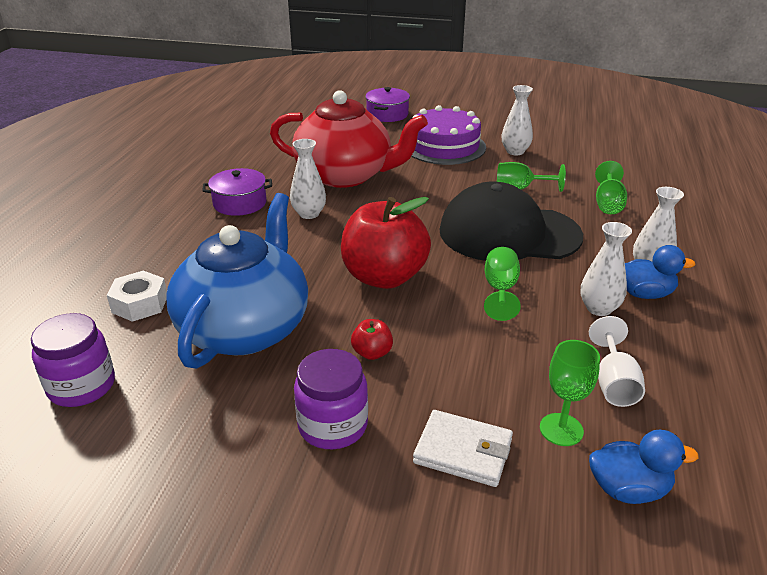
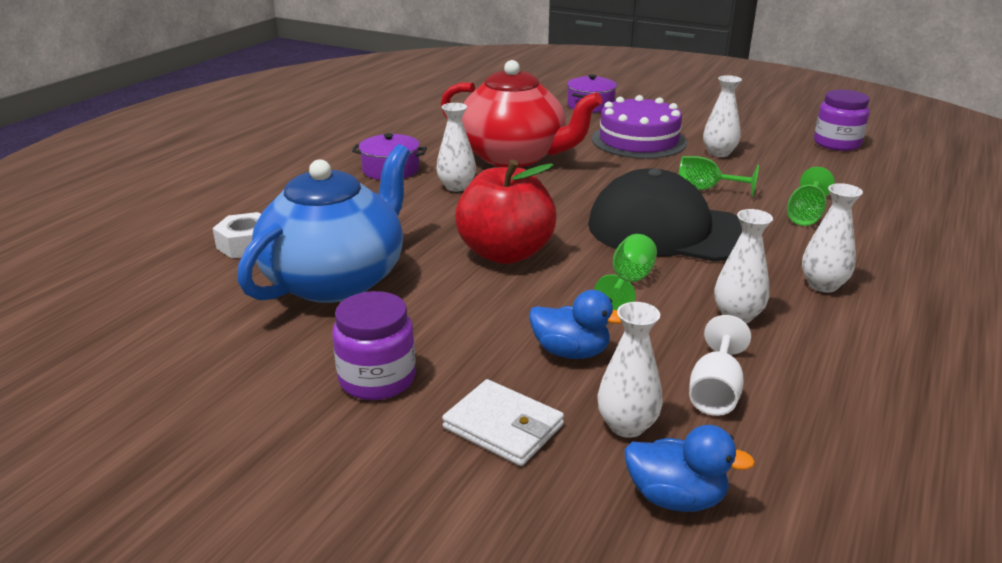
camera: 15 degrees right, 5 degrees down
purple jar [31,313,115,407] -> purple jar moved to [814,90,870,151]
red apple [351,319,393,360] -> none
green goblet [540,340,600,446] -> white vase [597,302,663,438]
blue duck [625,245,695,299] -> blue duck moved to [529,290,622,359]

